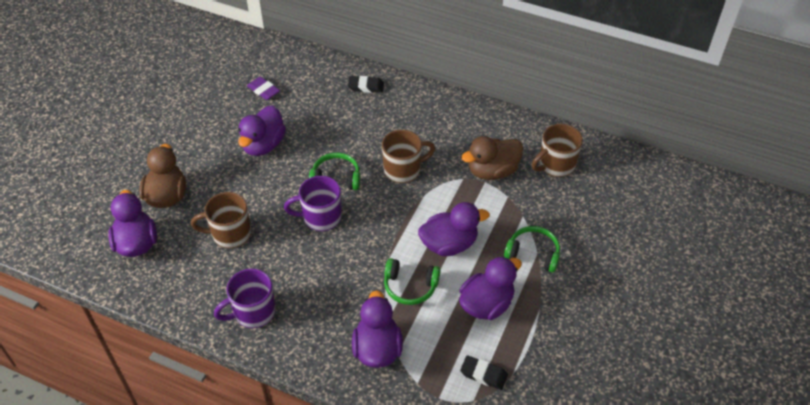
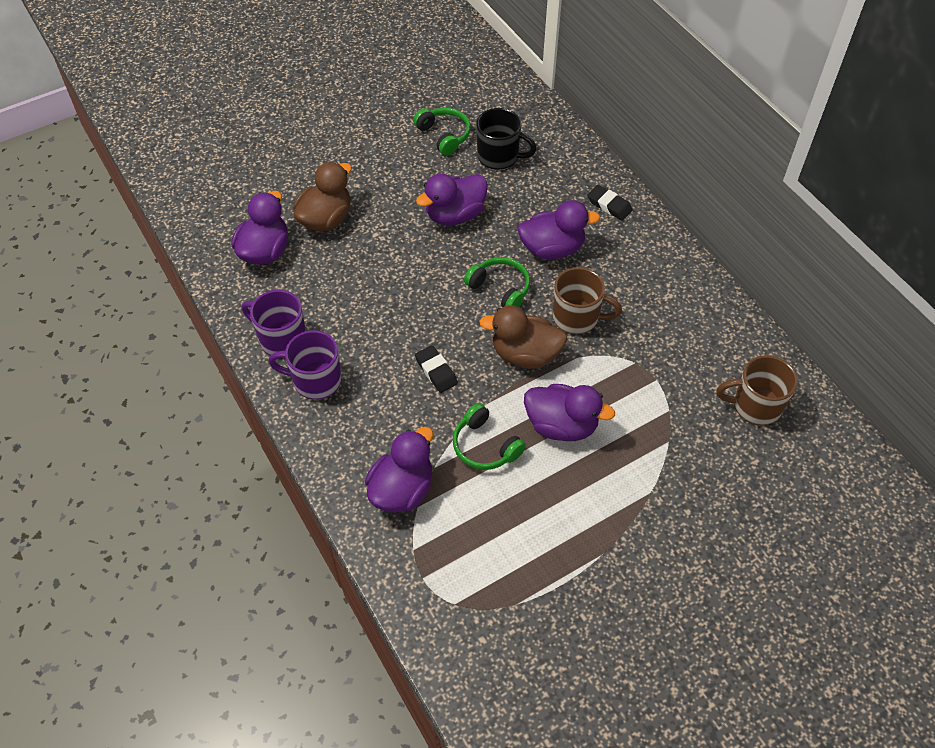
camera: 35 degrees right, 5 degrees up
brown mug [191,192,251,248] -> none
purple eraser [247,76,280,100] -> black mug [476,108,537,169]
purple mug [284,176,342,231] -> purple mug moved to [242,290,306,356]
purple duck [459,256,522,320] -> purple duck moved to [517,200,600,260]
black eraser [460,355,508,390] -> black eraser moved to [415,345,458,393]
brown duck [461,136,523,180] -> brown duck moved to [479,306,567,369]
green headphones [504,226,560,273] -> green headphones moved to [413,108,471,156]

